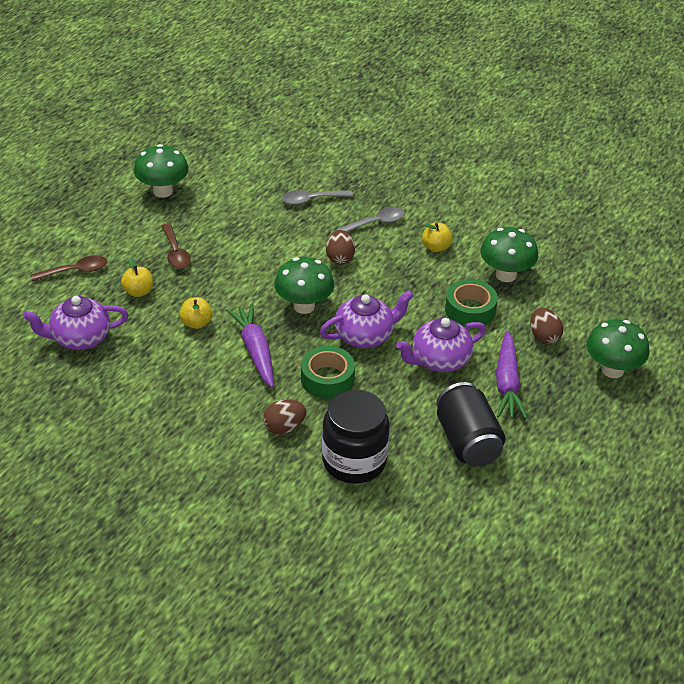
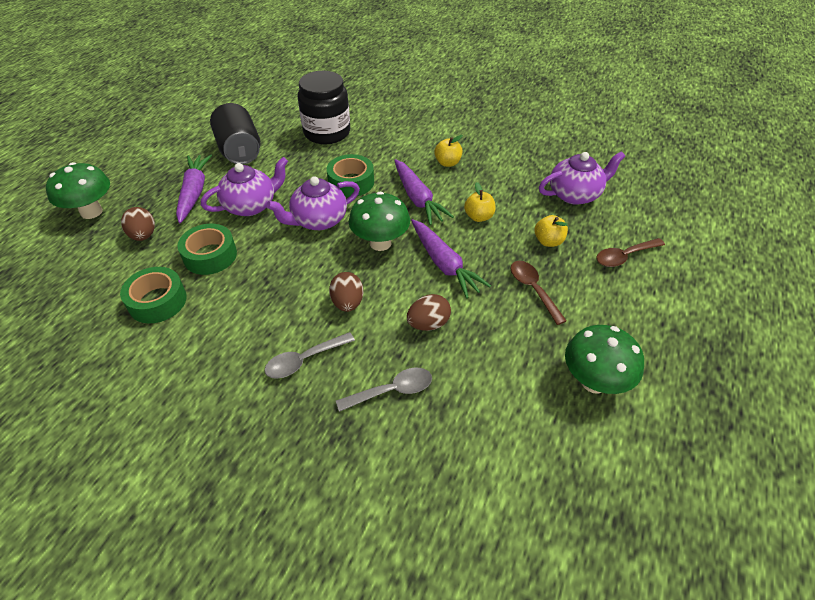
camera: 175 degrees right, 5 degrees up
brown egg [263,399,307,434] -> brown egg moved to [407,294,451,331]
yellow apple [422,223,453,252] -> yellow apple moved to [434,135,463,167]
green mushroom [481,227,538,282] -> green tape [120,267,187,323]
none -> purple carrot [411,219,491,299]

